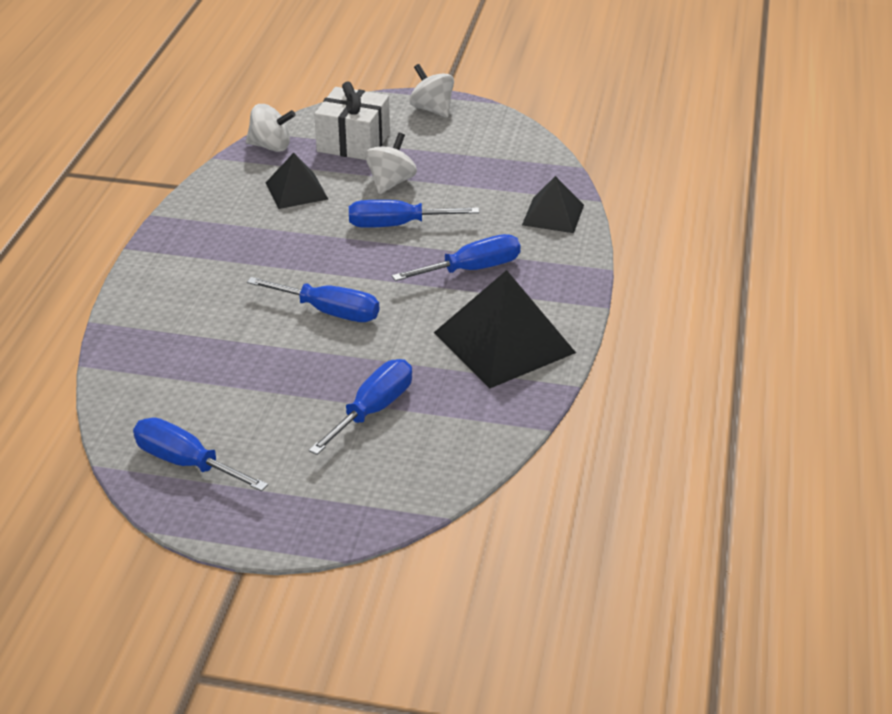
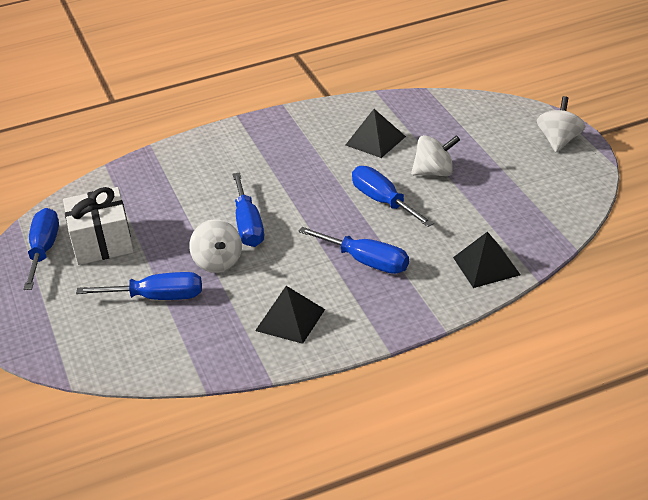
camera: 60 degrees right, 0 degrees up
white spinning top [246,104,296,152] -> white spinning top moved to [189,219,242,273]
white gift [314,82,390,160] -> white gift moved to [63,187,134,265]
black pyramid [434,270,576,388] -> black pyramid [255,286,325,344], size x0.57

